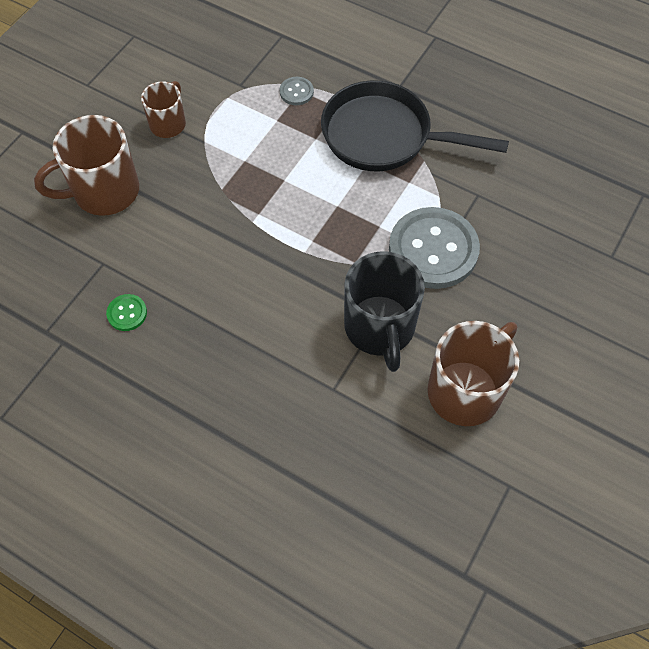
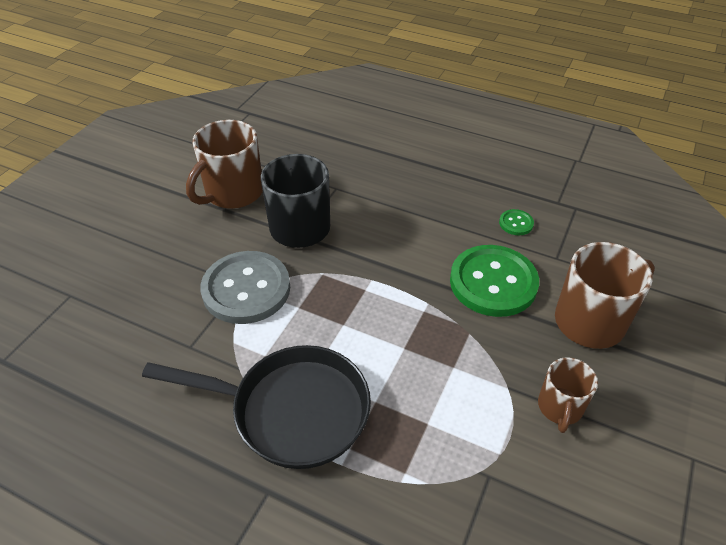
camera: 175 degrees right, 15 degrees down
grey button [280,77,314,105] -> none
none -> green button [450,245,539,317]

